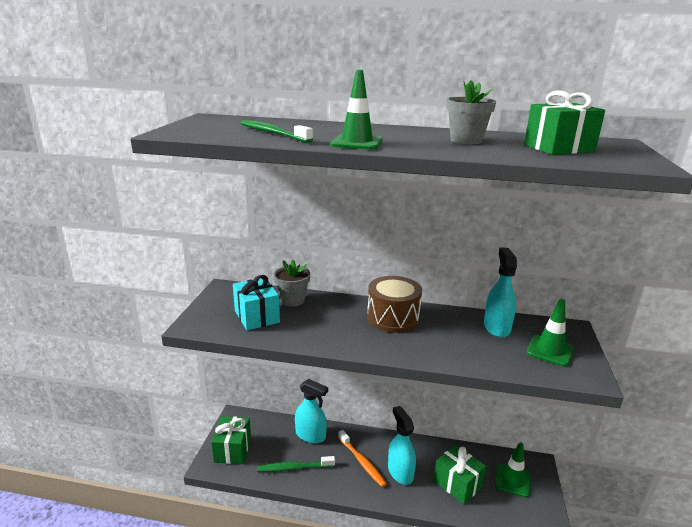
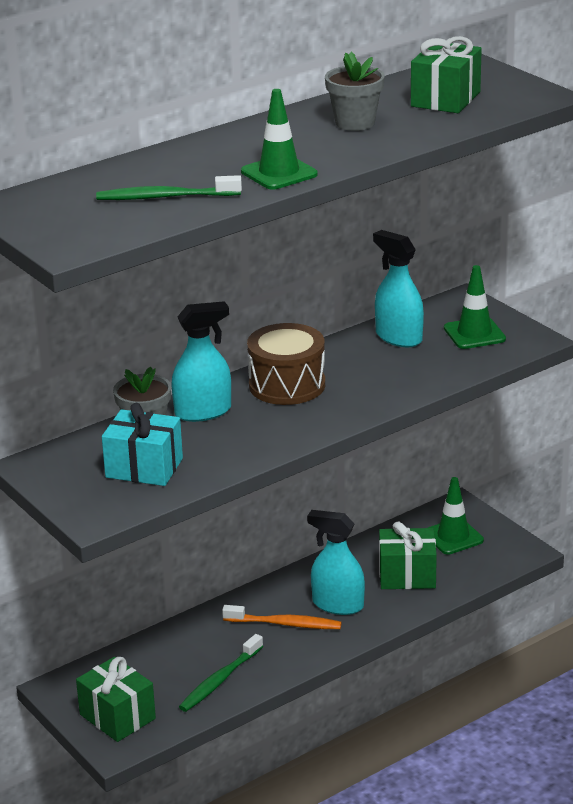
camera: 45 degrees left, 5 degrees up
turquoise spray bottle [295,379,328,443] -> turquoise spray bottle moved to [171,301,231,422]

